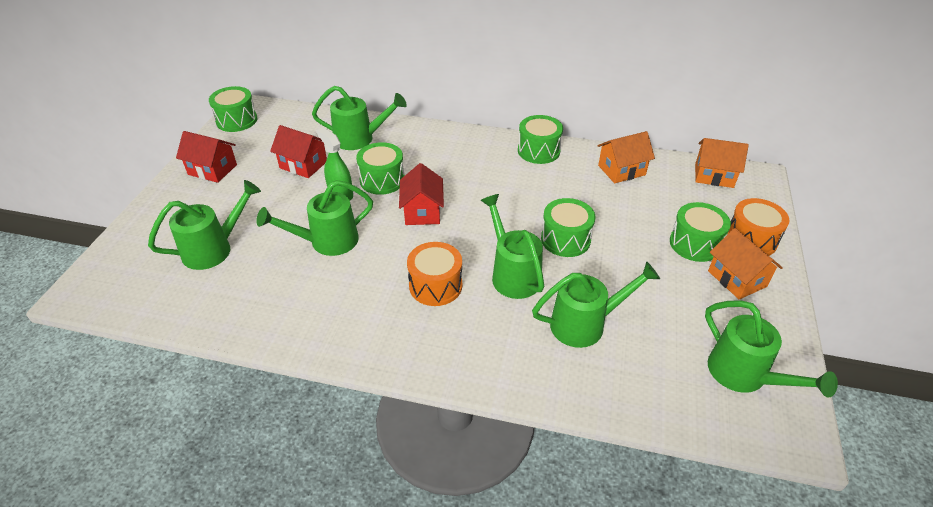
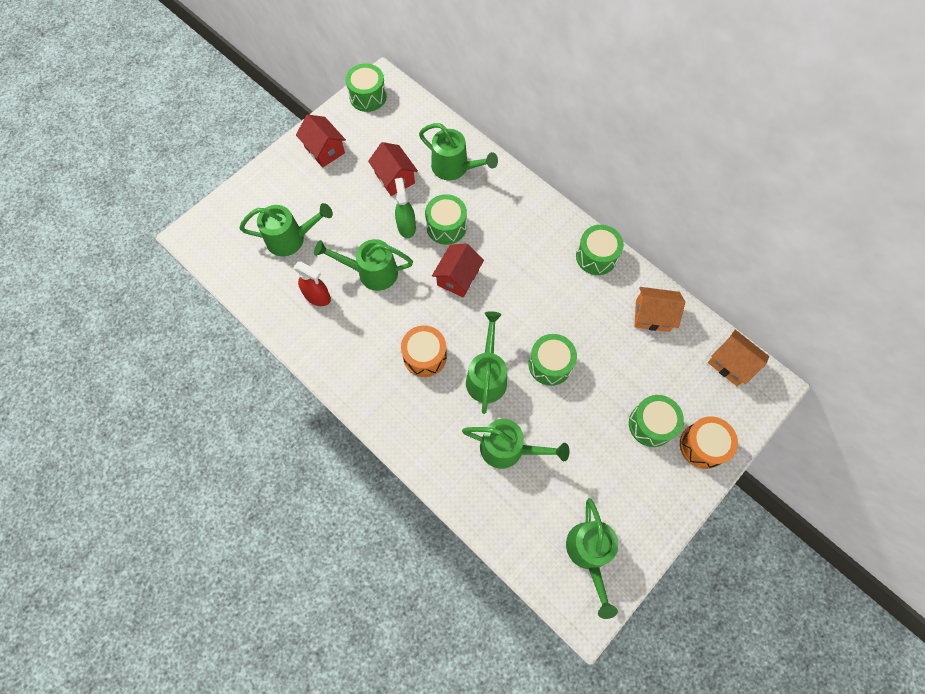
camera: 30 degrees right, 25 degrees up
orange house [708,228,783,300] -> none
none -> red spray bottle [293,262,331,306]

